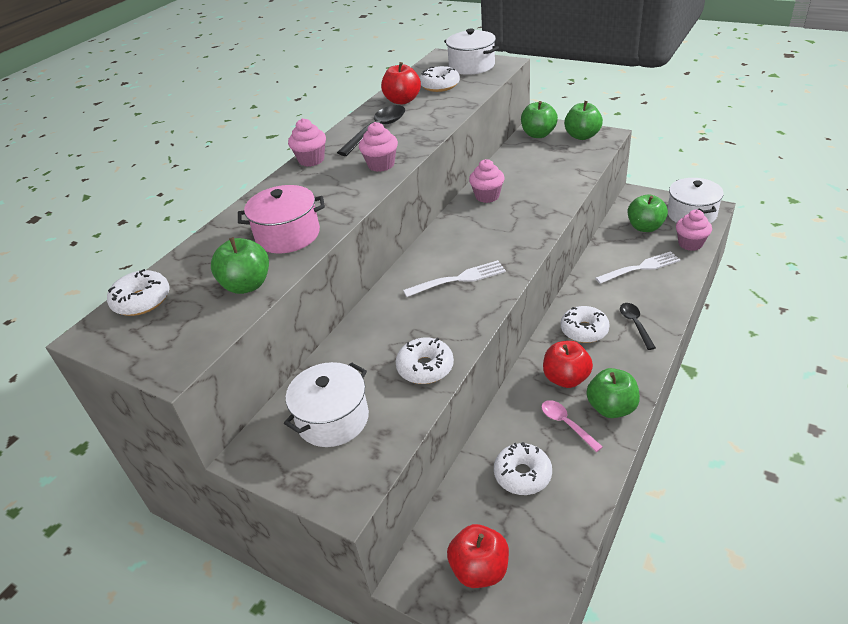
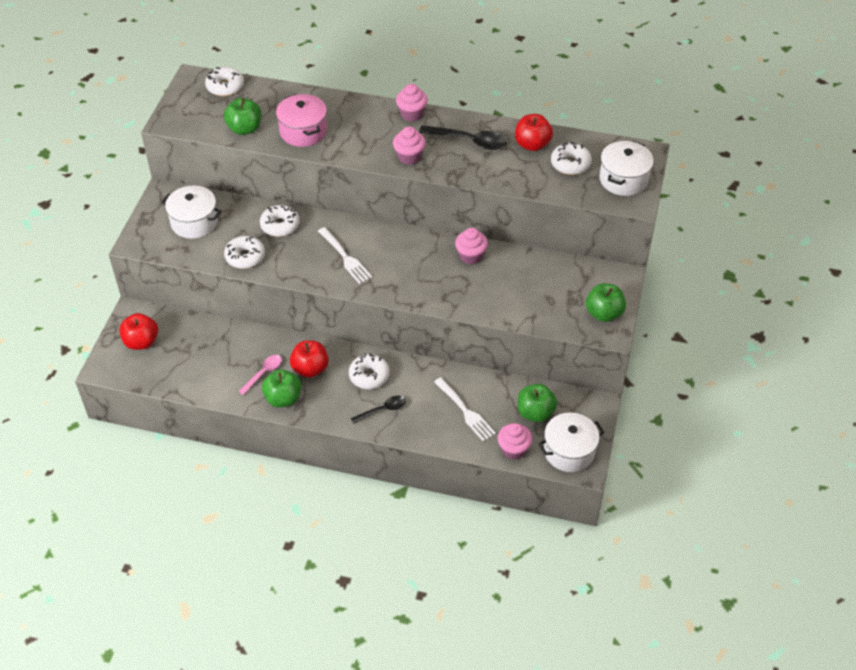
camera: 70 degrees right, 10 degrees up
white donut [494,442,552,495] -> white donut moved to [260,205,300,237]
green apple [521,101,558,138] -> none

